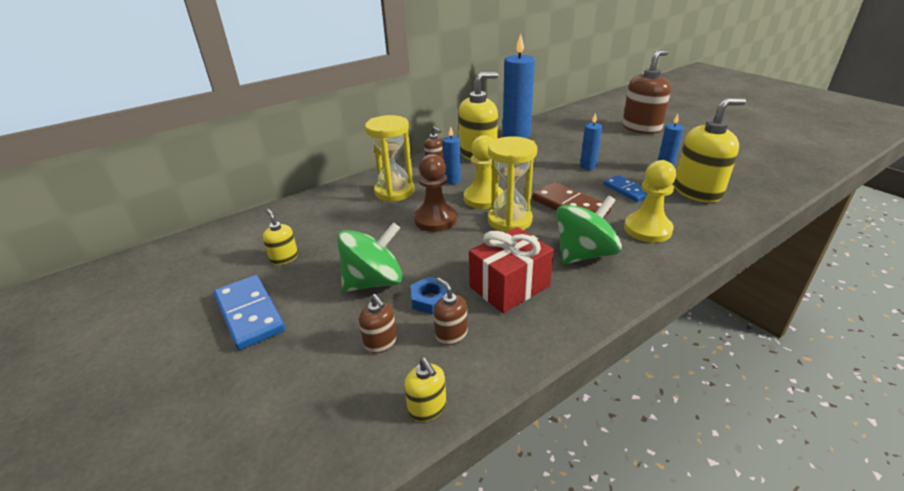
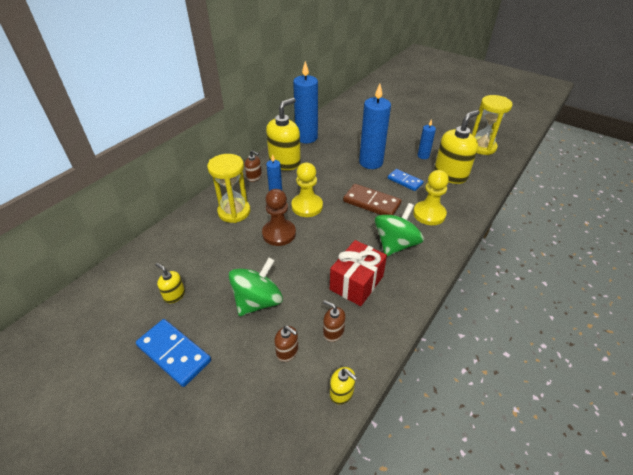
camera: 20 degrees left, 10 degrees up
blue nut [411,277,448,315] -> none
yellow hourglass [488,136,538,232] -> yellow hourglass moved to [472,95,513,155]
blue candle [580,113,602,170] -> blue candle [359,84,391,169], size x1.97
brown soap dispenser [622,50,671,134] -> none

